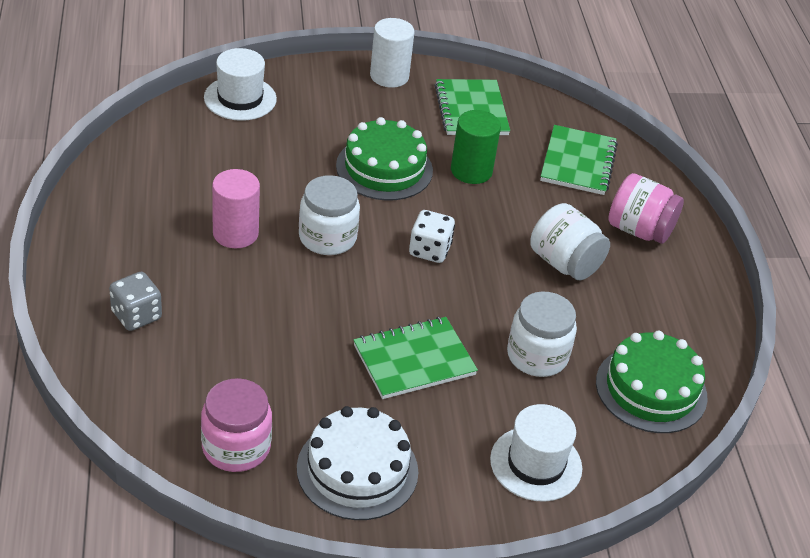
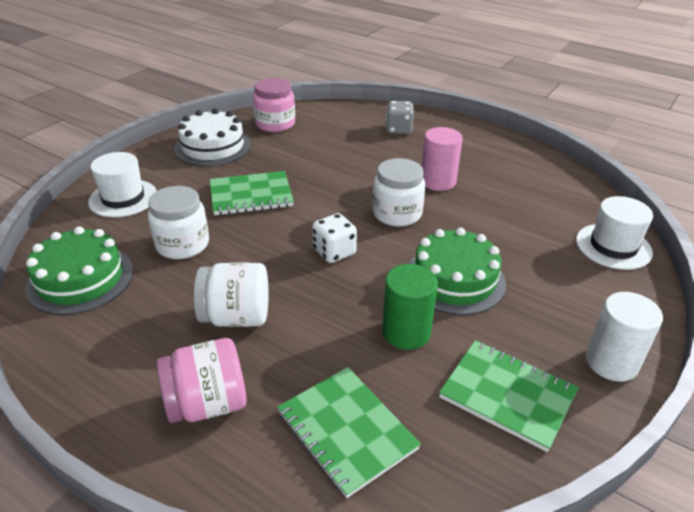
camera: 135 degrees right, 5 degrees down
green notebook [353,317,478,399] -> green notebook turned 60 degrees clockwise [210,171,294,215]

